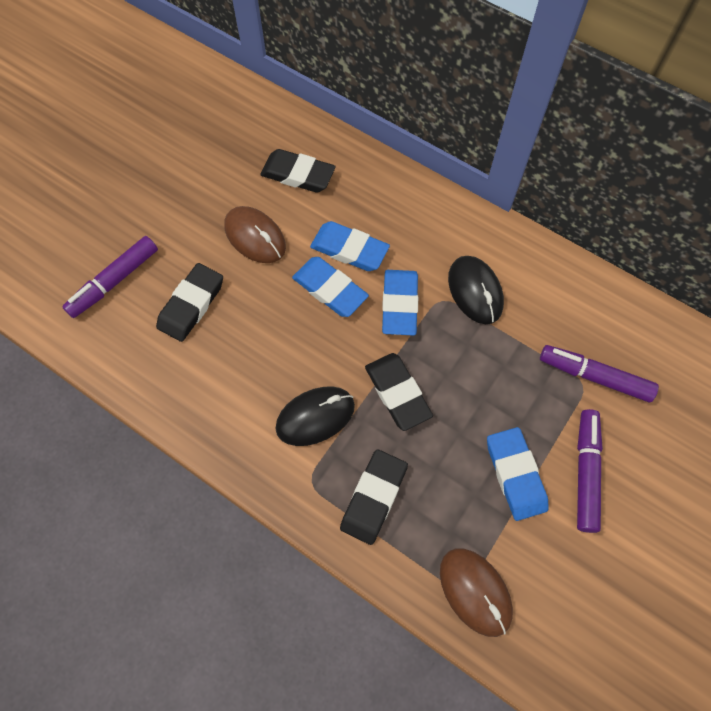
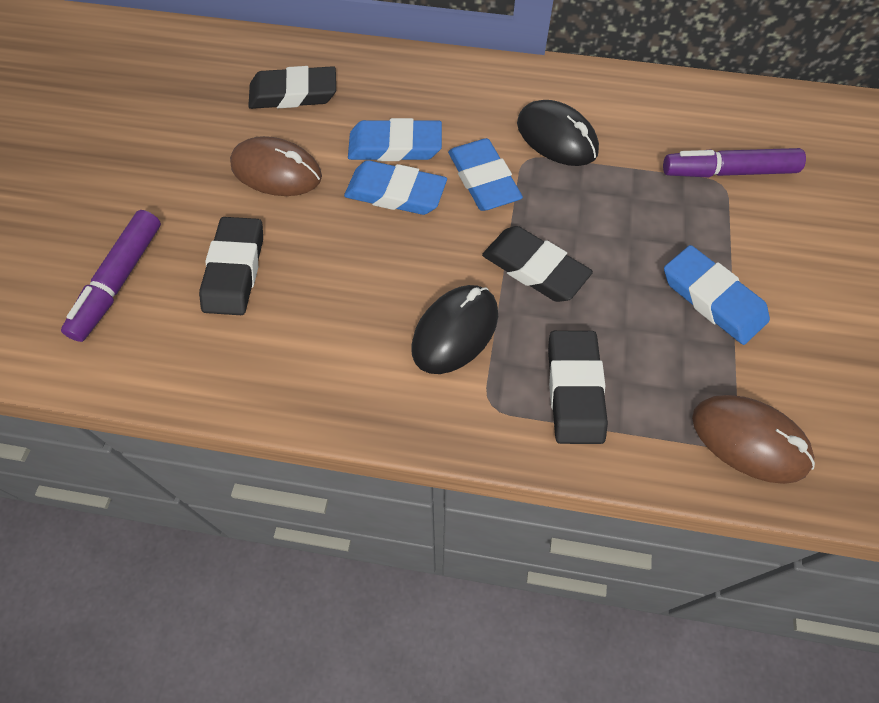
camera: 25 degrees left, 5 degrees down
purple marker [577,409,603,533] -> none

